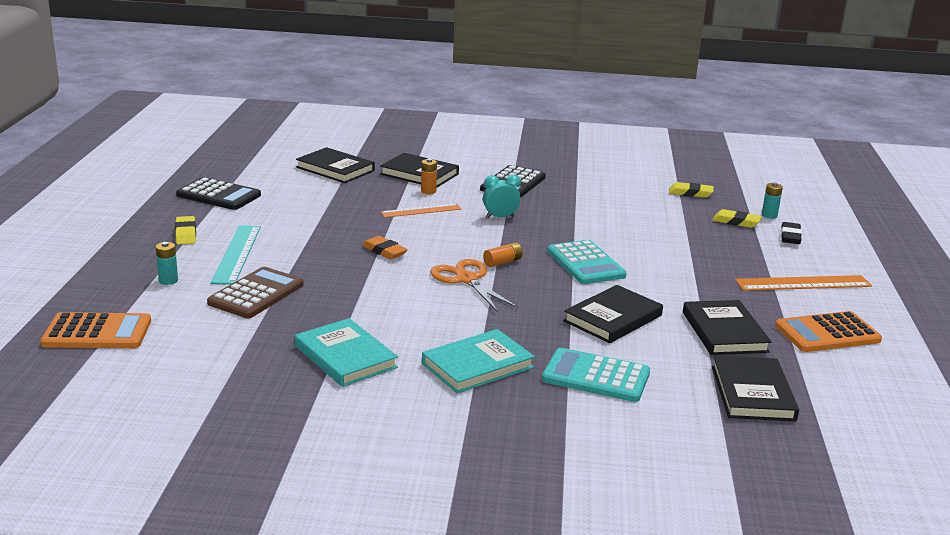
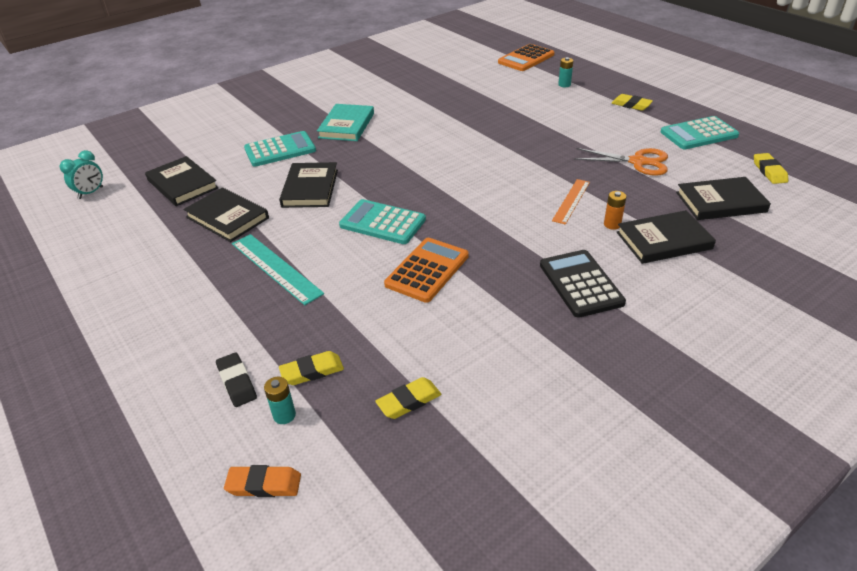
camera: 140 degrees right, 15 degrees up
black calculator [176,177,261,210] -> turquoise calculator [661,116,739,149]
brown calculator [207,267,304,318] -> none
turquoise ruler [211,225,261,285] -> turquoise ruler moved to [232,234,324,305]
turquoise book [295,318,398,387] -> none
orange eraser [362,236,408,259] -> orange eraser moved to [224,465,301,497]
orange scissors [430,259,518,312] -> orange scissors moved to [574,148,668,176]
turquoise clock [483,174,521,218] -> turquoise clock moved to [59,150,103,199]
orange battery [483,242,523,267] -> none
orange ruler [735,275,872,291] -> none
orange calculator [775,311,882,352] -> orange calculator moved to [384,238,469,303]
none -> yellow eraser [754,153,788,184]

